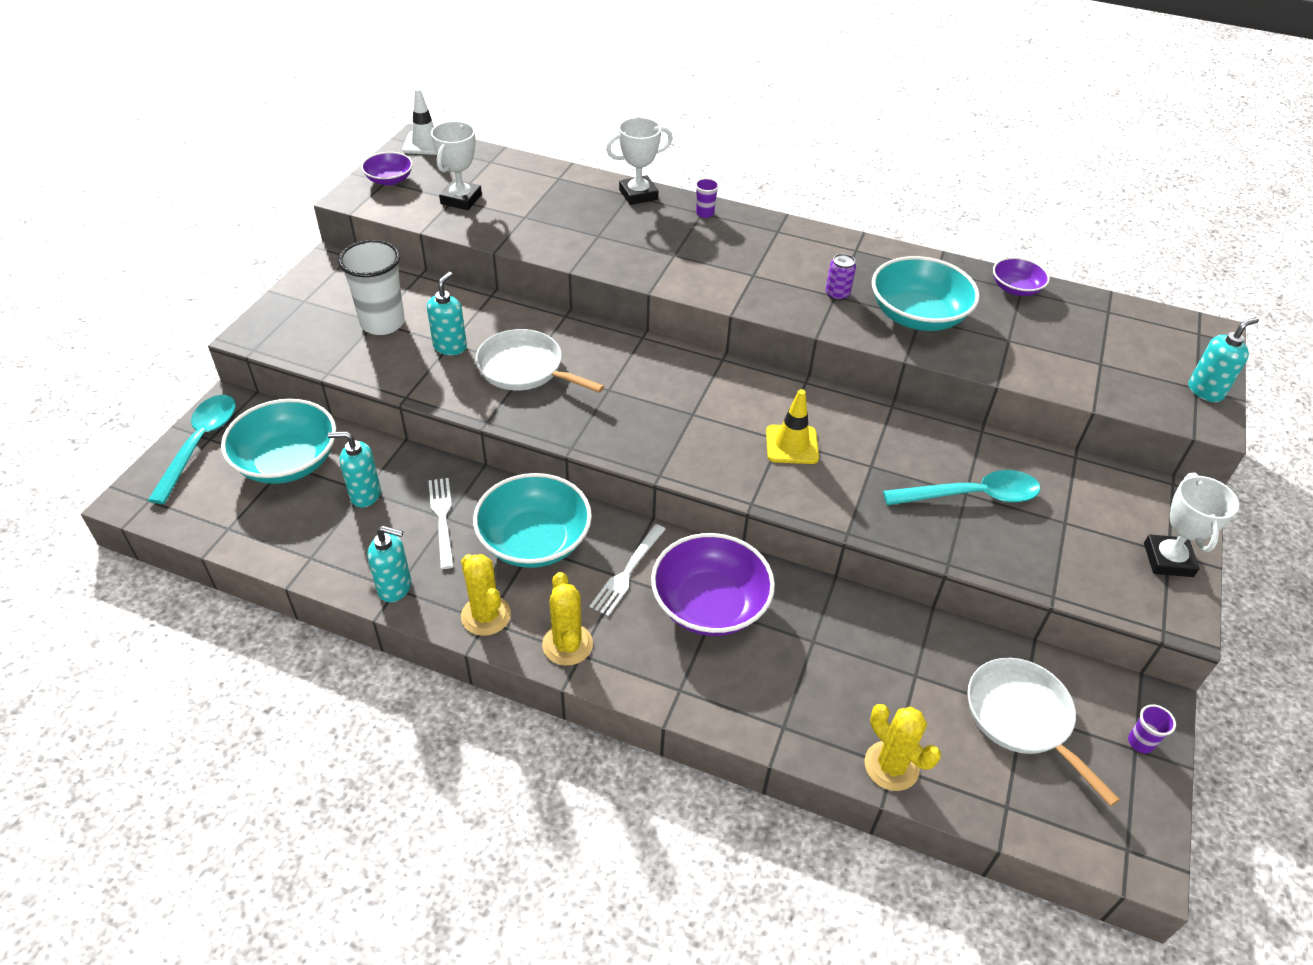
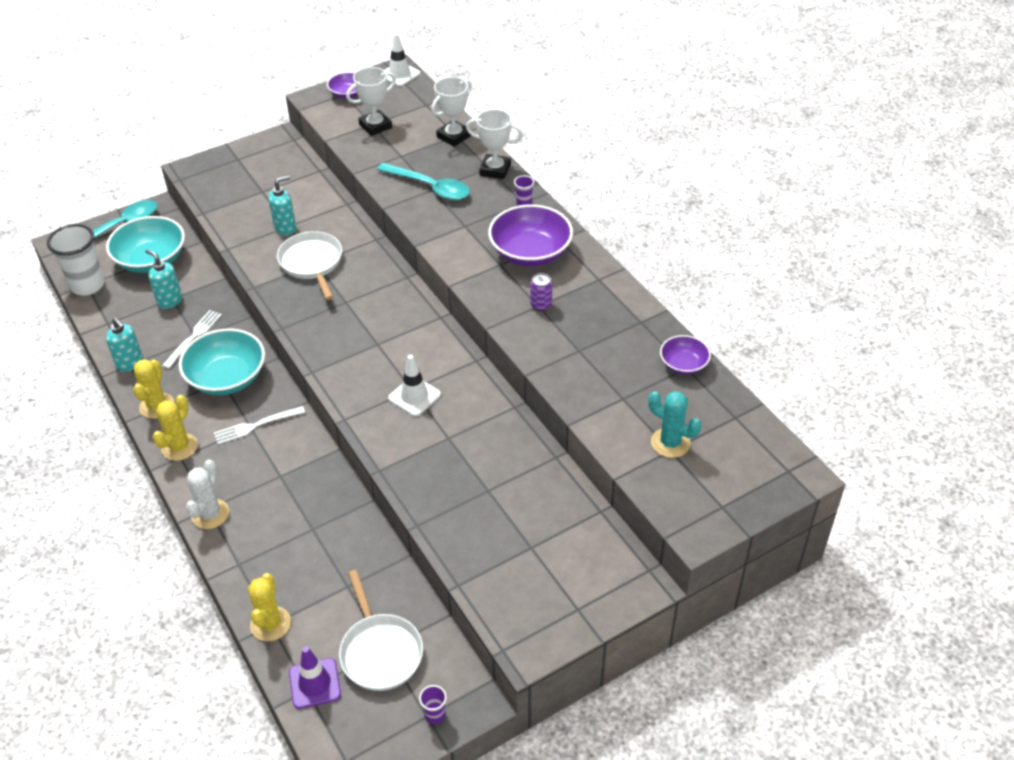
camera: 40 degrees right, 0 degrees up
white cup [338,240,405,335] -> white cup moved to [47,224,105,295]
purple bowl [651,533,775,636] -> purple bowl moved to [488,204,573,266]
yellow traffic cone [766,389,819,464] -> white traffic cone [388,355,441,417]
turquoise bowl [872,256,980,331] -> none
turquoise spoon [883,470,1041,505] -> turquoise spoon moved to [377,163,470,200]
white pan [968,658,1120,806] -> white pan turned 150 degrees clockwise [339,570,423,691]
white trophy [1144,473,1239,577] -> white trophy moved to [431,77,472,147]
turquoise soap dispenser [1189,317,1259,402] -> none
none -> white cactus [186,460,229,529]
none -> purple traffic cone [289,646,341,709]
none -> turquoise cactus [648,391,702,458]

